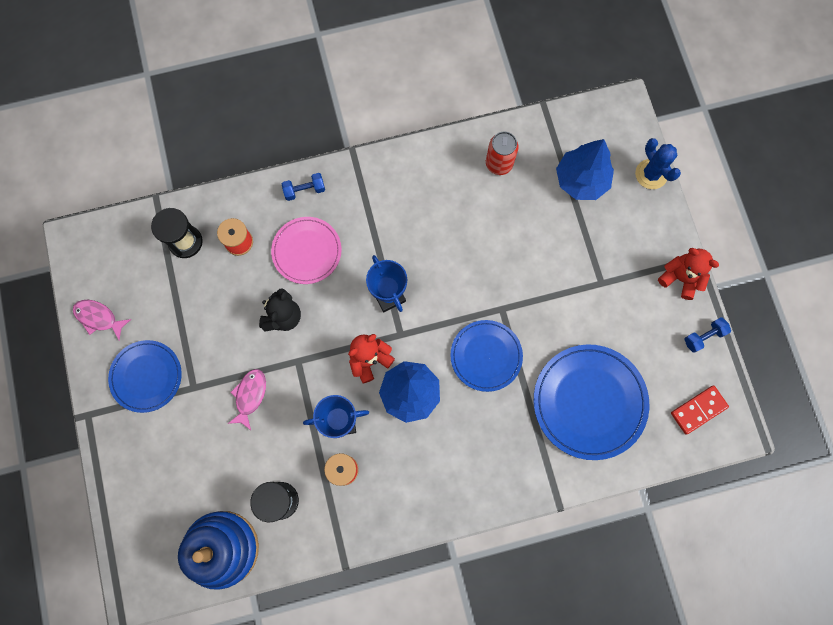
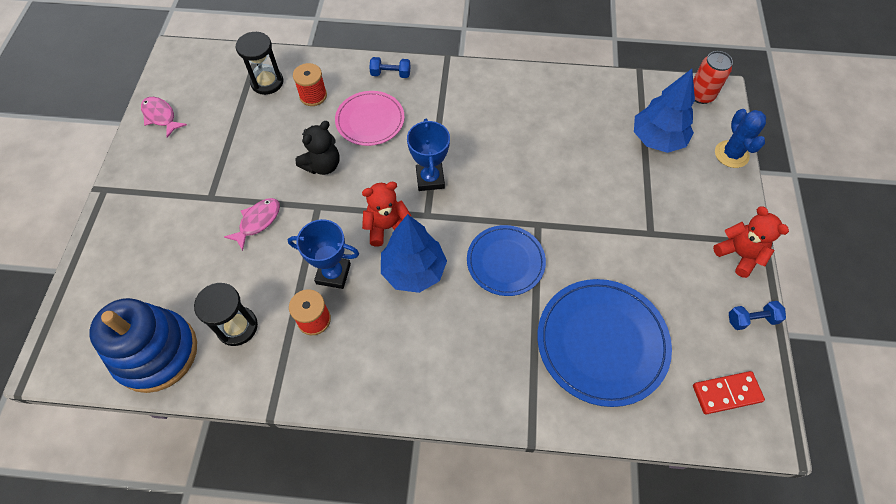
camera: 20 degrees right, 15 degrees down
blue plate [108,340,182,413] -> none
red can [486,132,519,175] -> red can moved to [693,51,733,104]

